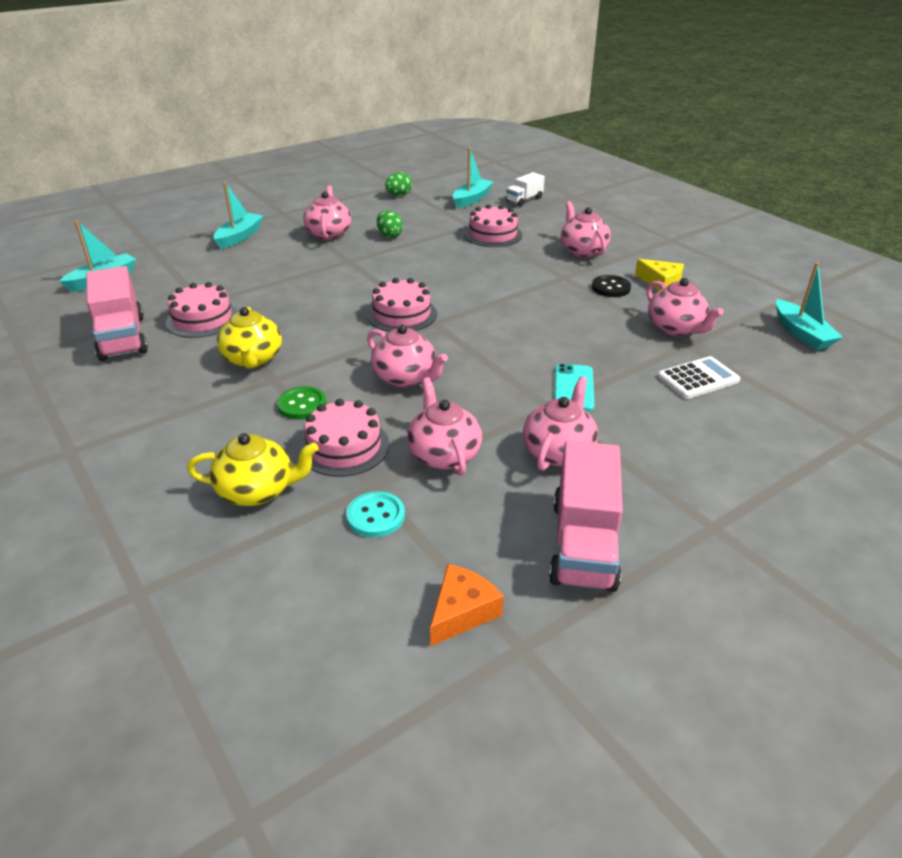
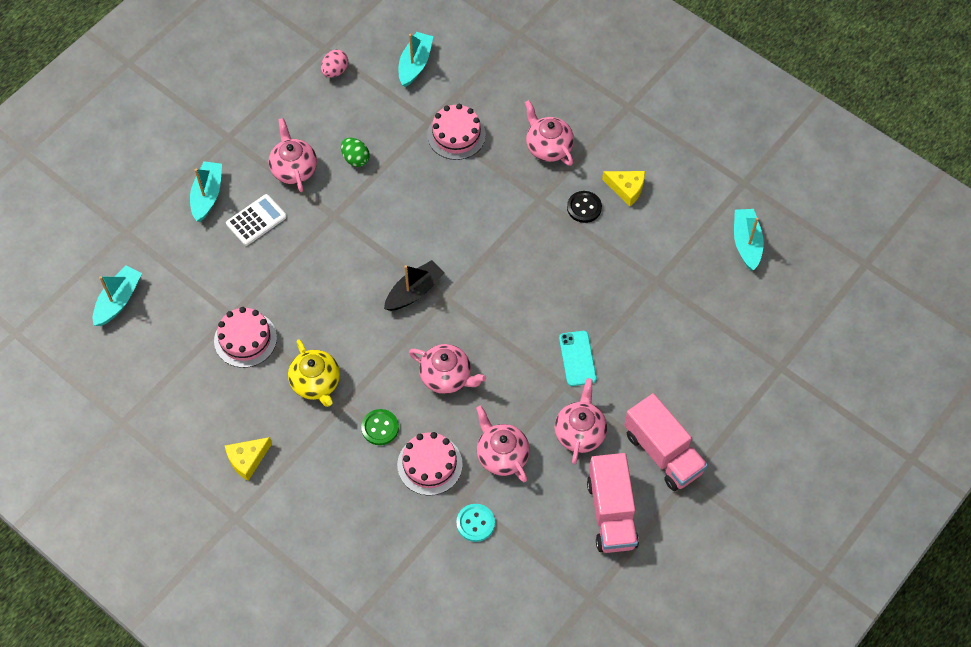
camera: 15 degrees left, 25 degrees up
pink truck [86,266,148,361] -> pink truck moved to [624,393,708,491]
yellow teapot [187,433,319,506] -> none
pink cake [367,278,437,332] -> black boat [384,260,445,311]
green egg [385,172,412,196] -> pink egg [321,50,348,78]
orange cheese [430,564,504,646] -> none
white truck [506,172,545,206] -> none
pink teapot [646,278,723,336] -> none
white calculator [658,356,740,399] -> white calculator moved to [226,194,287,246]
turquoise boat [776,262,843,350] -> turquoise boat turned 150 degrees counterclockwise [734,209,764,271]
none -> yellow cheese [225,437,272,481]

